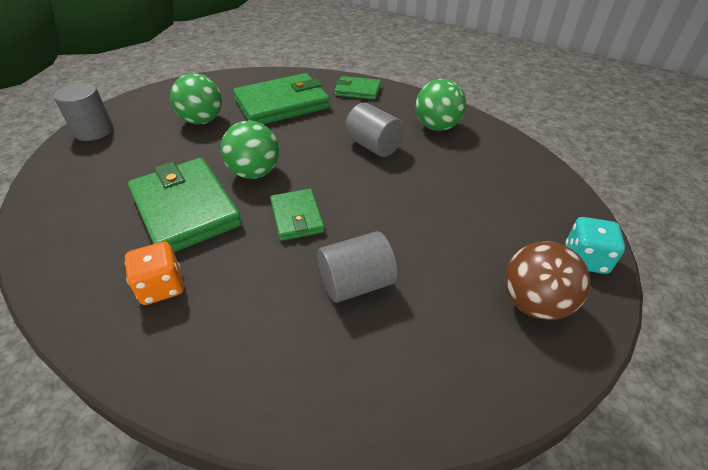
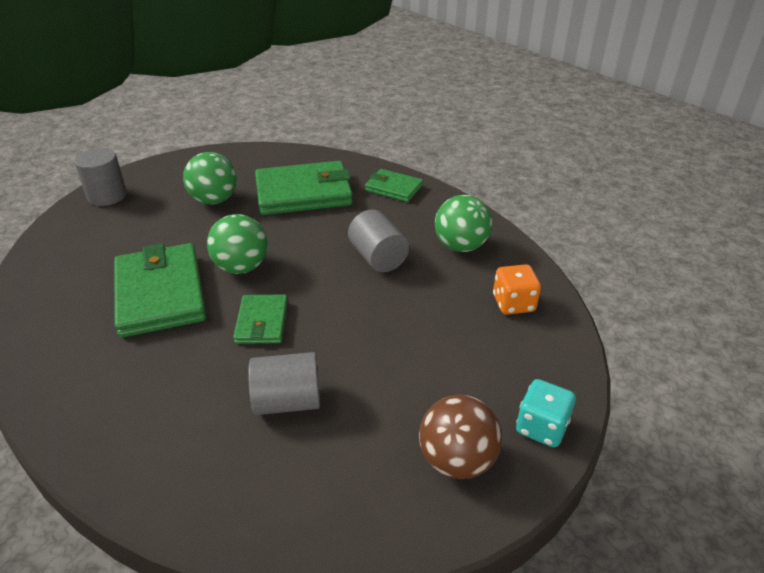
camera: 15 degrees right, 5 degrees down
orange dice [125,242,184,305] -> orange dice moved to [493,264,541,315]

